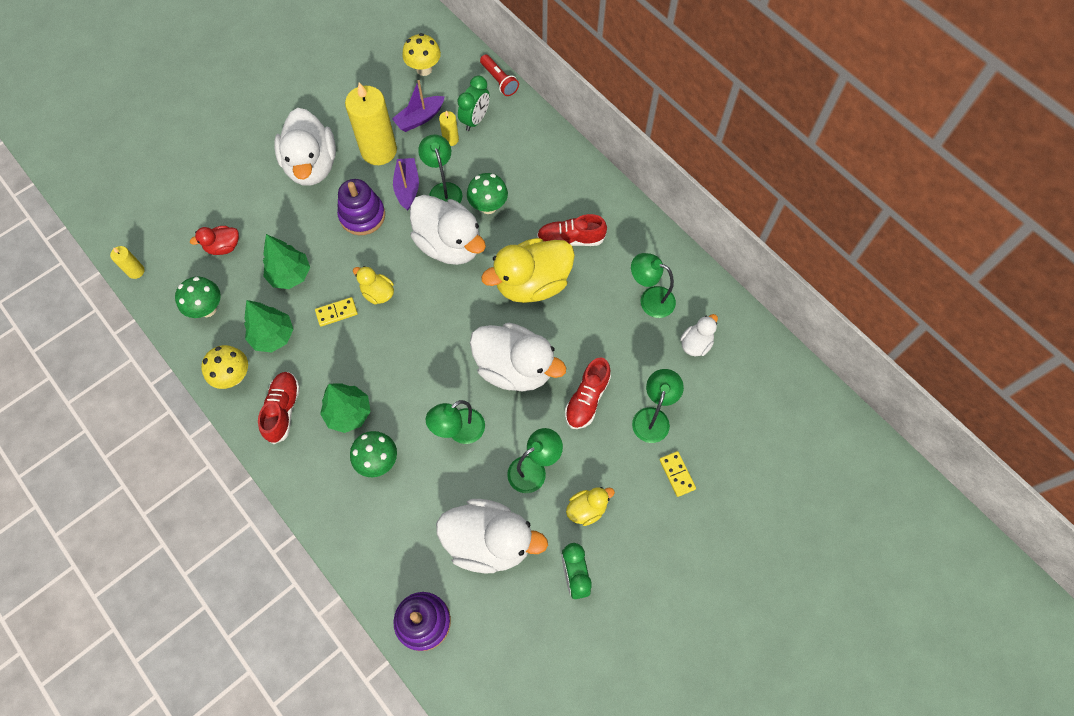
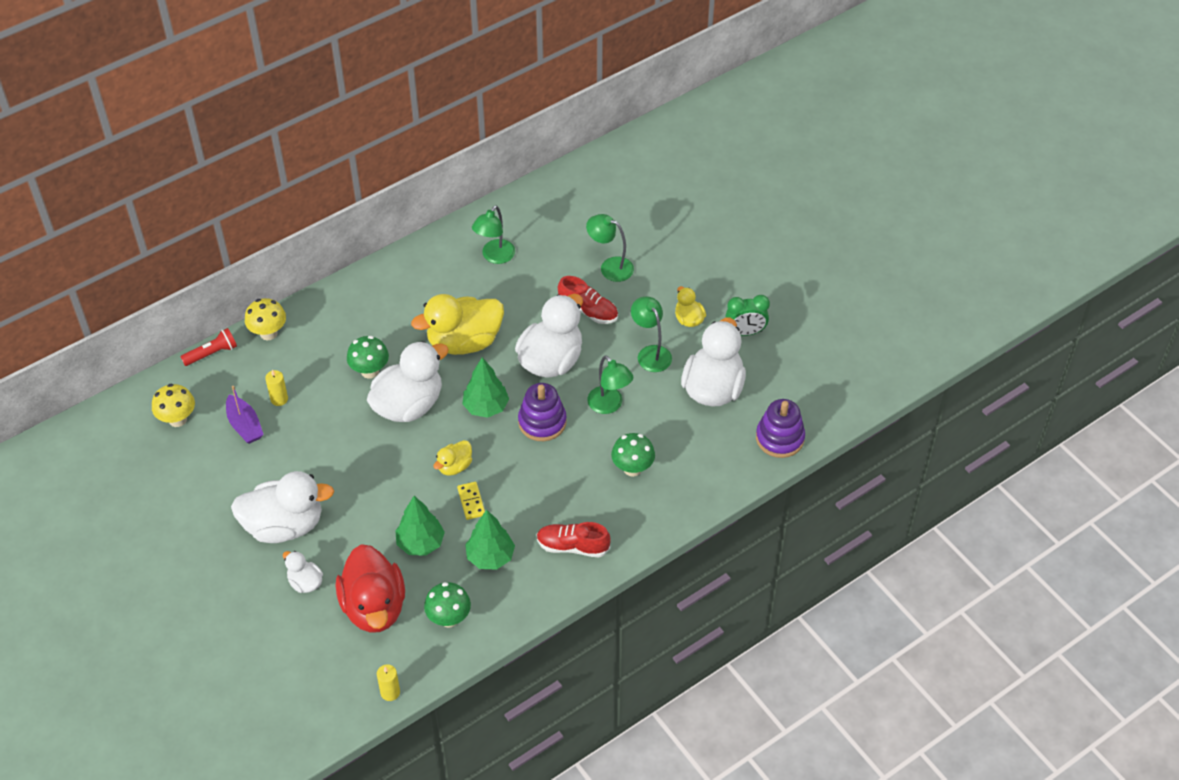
camera: 85 degrees left, 15 degrees down
red duck [190,226,239,255] -> red duck [336,544,405,633], size x2.06
yellow mushroom [201,345,248,389] -> yellow mushroom moved to [245,298,286,340]
green tree [320,383,371,433] -> green tree moved to [463,357,509,418]
purple stacking toy [337,179,385,235] -> purple stacking toy moved to [518,383,567,441]
yellow candle [345,82,397,165] -> none
purple boat [393,158,419,210] -> none
green lamp [418,134,462,203] -> none
green clock [457,76,490,131] -> none
yellow duck [481,238,575,303] -> yellow duck turned 90 degrees clockwise [411,294,504,355]
red shoe [537,214,607,246] -> none
yellow domino [659,451,696,497] -> none
white duck [680,314,718,356] -> white duck moved to [283,551,323,593]

